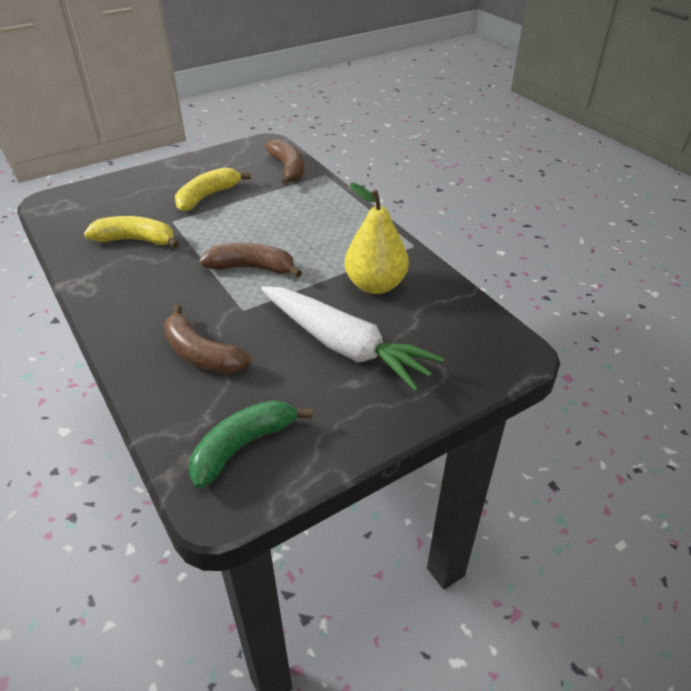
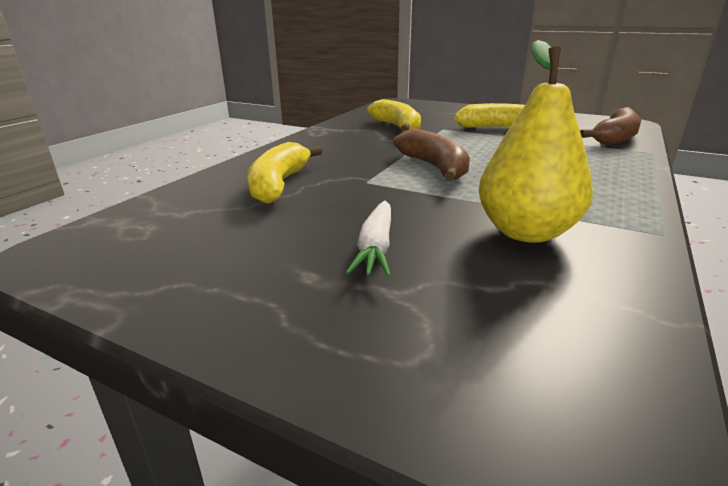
camera: 60 degrees right, 15 degrees down
brown banana [164,305,252,374] -> yellow banana [247,142,322,204]
green banana [189,400,312,489] -> none
white carrot [261,286,445,392] -> white carrot [346,200,391,277], size x0.48

